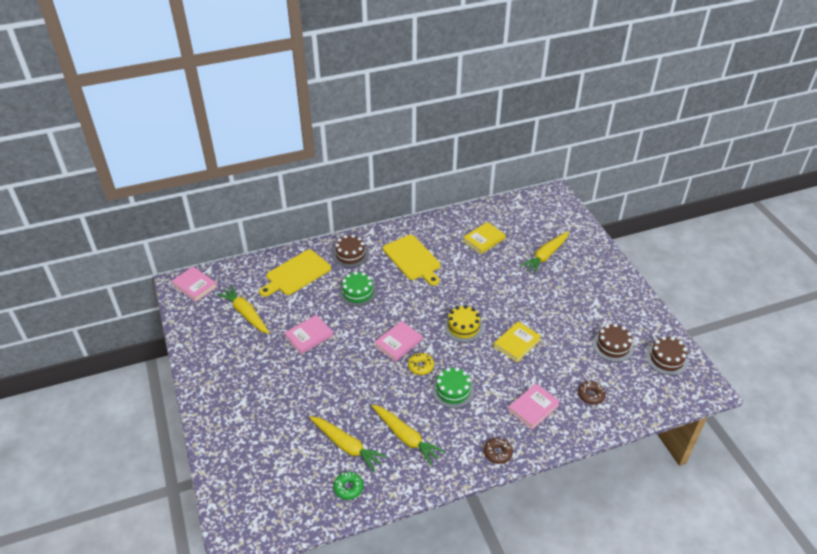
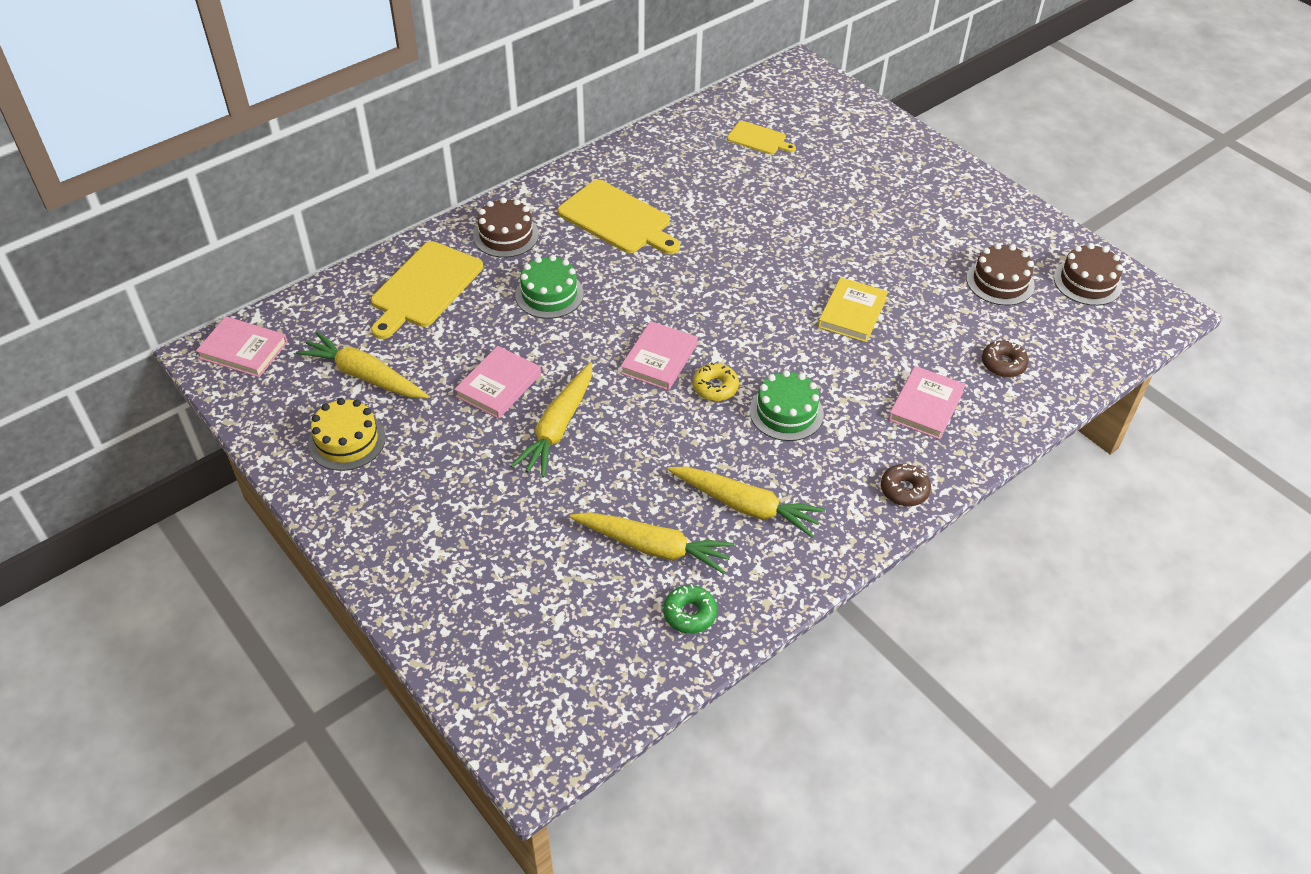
camera: 20 degrees left, 5 degrees up
yellow cake [444,305,483,343] -> yellow cake moved to [308,398,386,471]
yellow book [463,222,506,254] -> none
yellow carrot [520,231,569,274] -> yellow carrot moved to [511,362,592,477]
none -> yellow cutting board [727,121,796,154]

